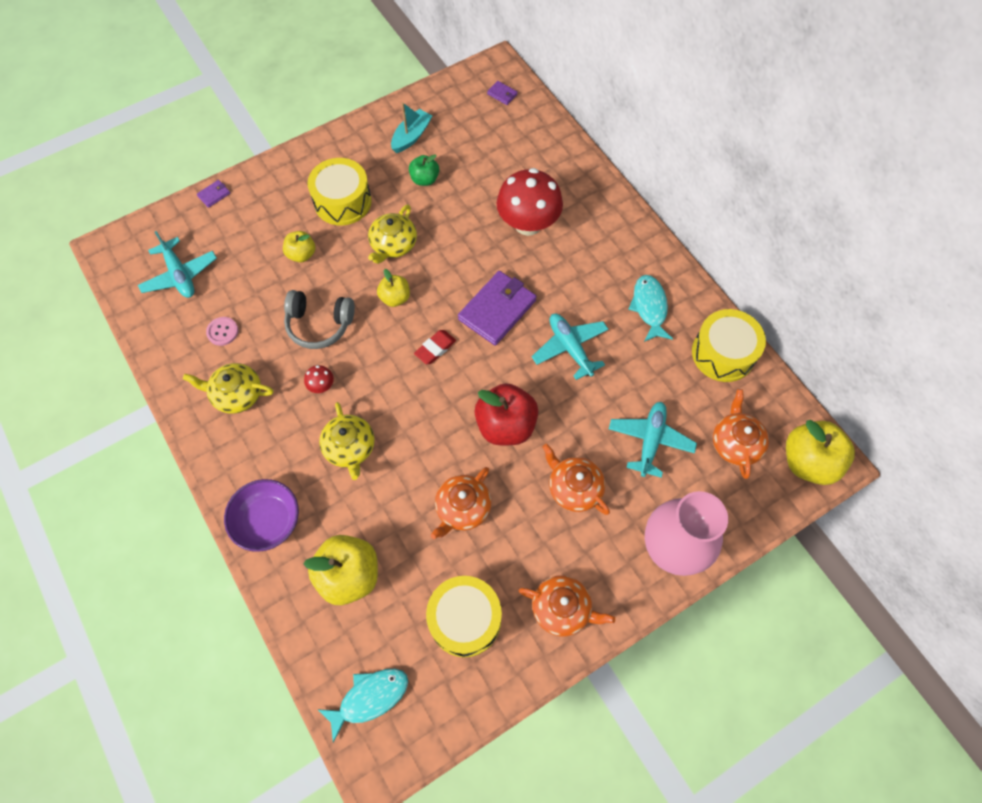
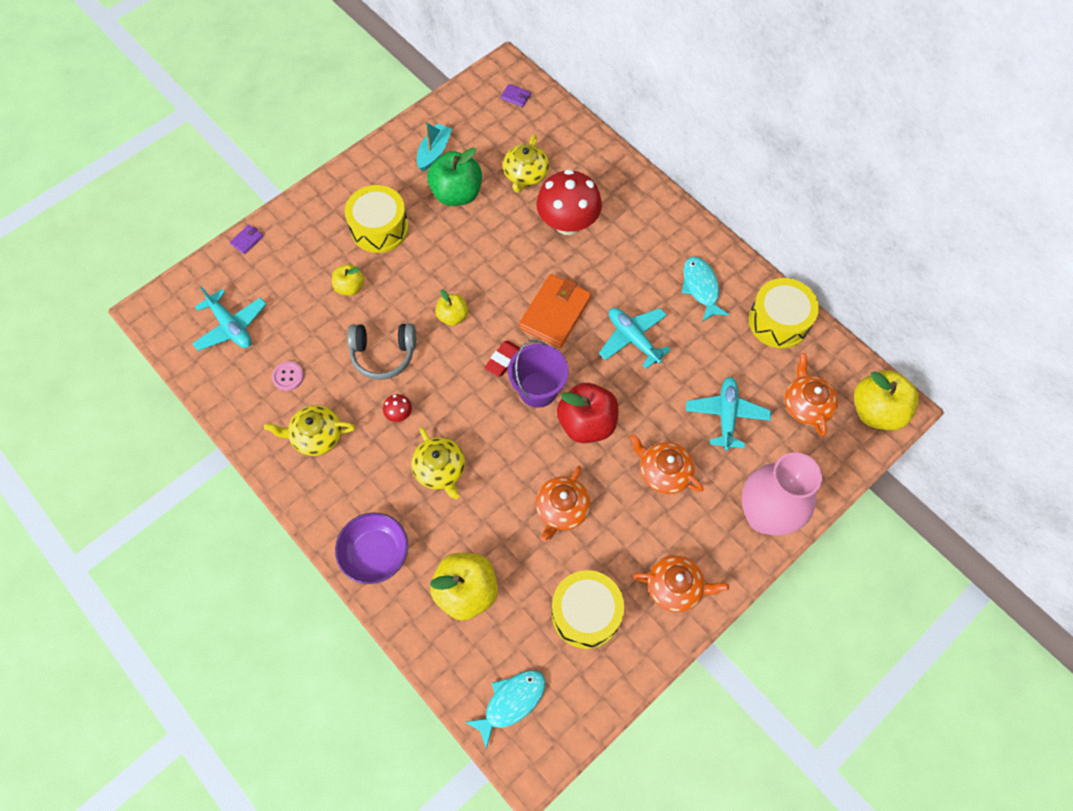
camera: 10 degrees left, 0 degrees up
yellow teapot [368,204,417,264] -> yellow teapot moved to [503,134,549,193]
green apple [409,154,439,186] -> green apple [427,147,482,206], size x1.78
purple wallet [458,271,536,346] -> orange wallet [519,274,592,348]
none -> purple bucket [508,340,569,408]

